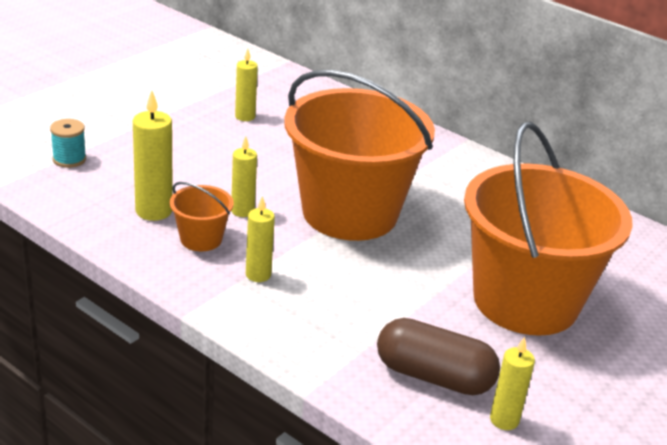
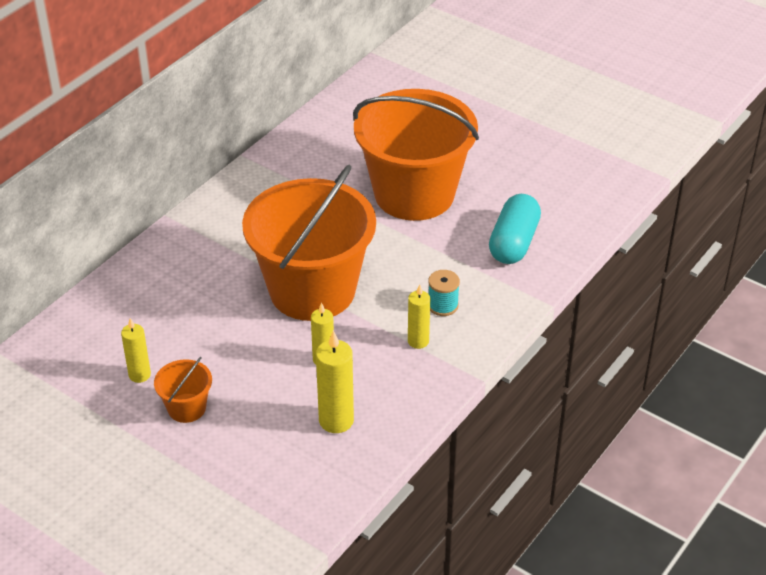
camera: 90 degrees left, 10 degrees up
turquoise spool [50,119,86,168] -> turquoise spool moved to [428,270,460,316]
orange bucket [170,182,234,251] -> orange bucket moved to [154,357,212,423]
brown capsule [377,318,500,395] -> turquoise capsule [489,194,541,264]
yellow candle [490,337,535,430] -> none

